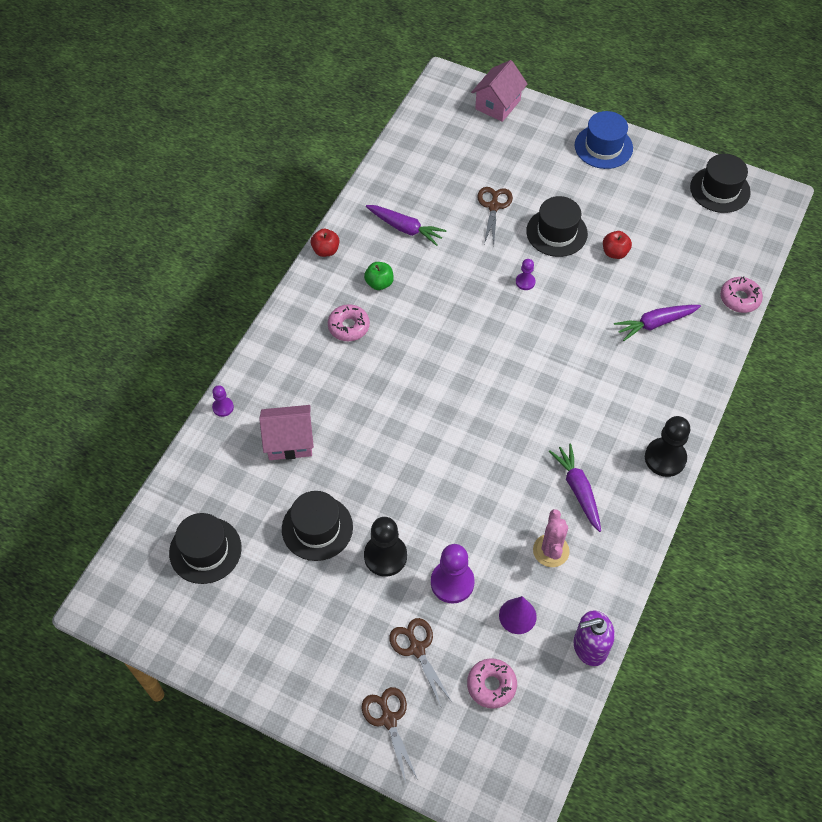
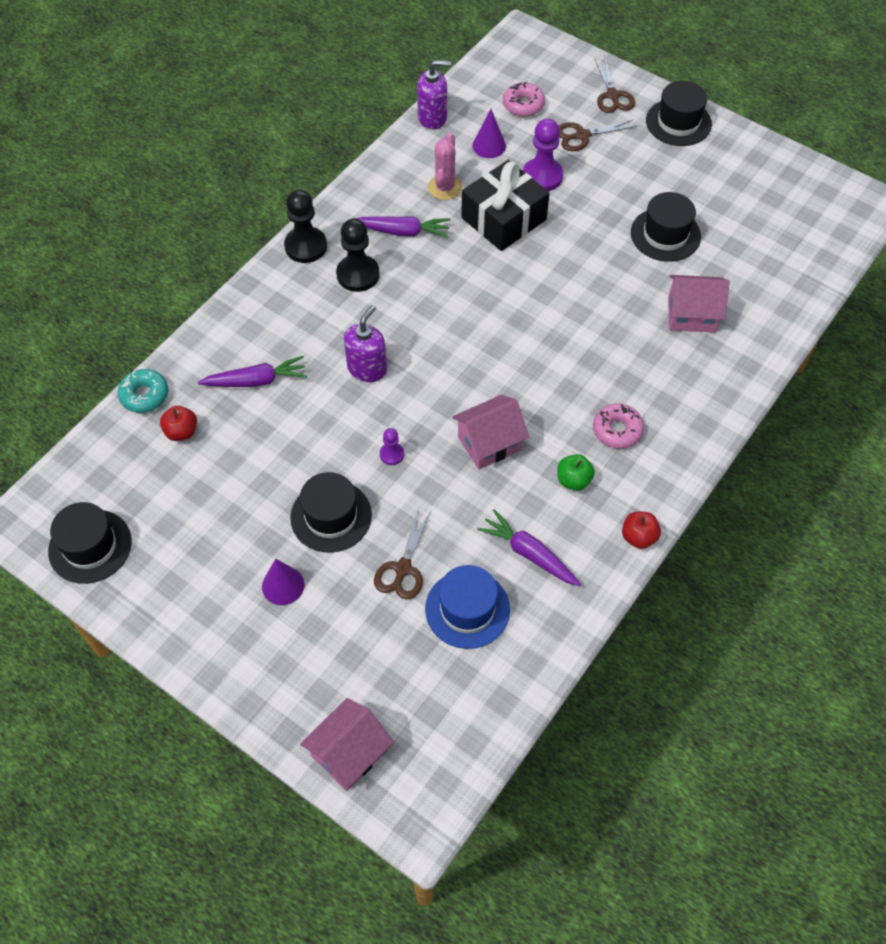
camera: 170 degrees left, 0 degrees up
black hat [169,513,242,584] -> black hat moved to [646,81,712,146]
purple pawn [212,385,234,417] -> none
black pawn [364,517,407,576] -> black pawn moved to [336,219,379,292]
brown scissors [389,618,452,706] -> brown scissors turned 90 degrees clockwise [559,120,637,151]
purple carrot [549,443,601,532] -> purple carrot turned 75 degrees counterclockwise [356,216,450,238]
blue hat [575,111,633,169] -> blue hat moved to [425,565,510,649]
red apple [603,231,632,259] -> red apple moved to [160,406,197,441]
pink donut [720,277,763,313] -> turquoise donut [118,369,169,413]
none -> purple cone [262,559,304,605]
none -> purple soap dispenser [344,305,387,382]
none -> pink house [452,395,529,469]
none -> black gift [461,160,550,251]

